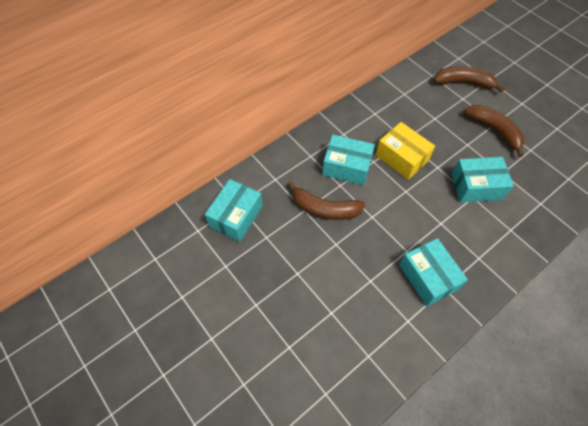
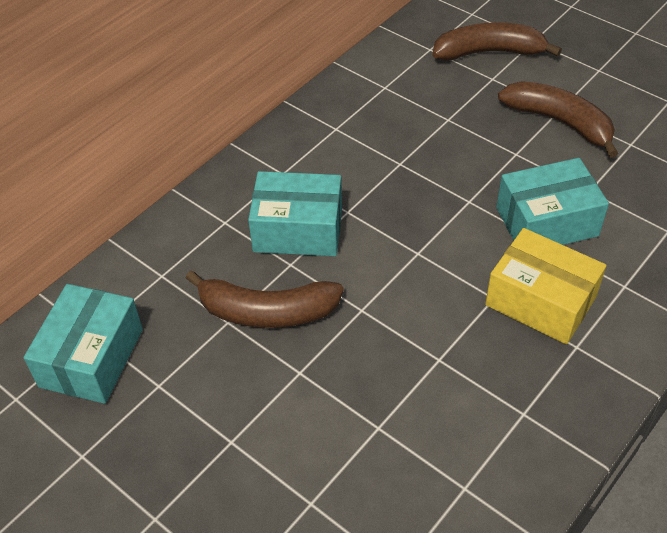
camera: 10 degrees left, 10 degrees down
yellow box [376,122,435,180] -> yellow box moved to [485,228,606,344]
turquoise box [399,238,468,306] -> none

